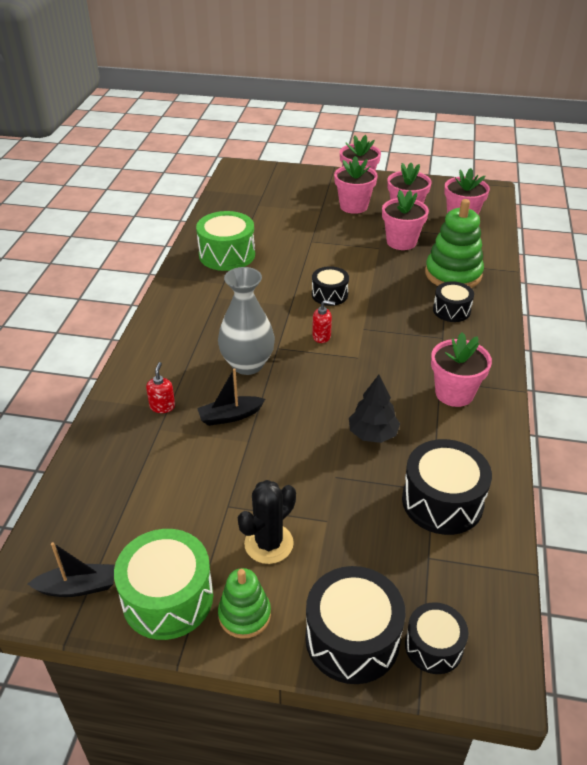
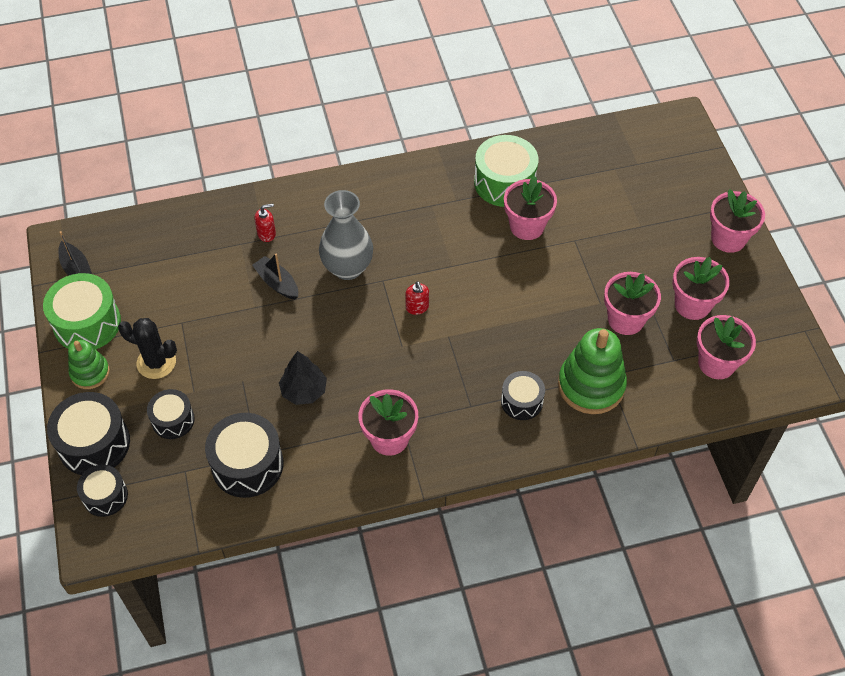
camera: 65 degrees right, 15 degrees up
black drum [312,266,349,306] -> black drum moved to [147,389,195,439]
pink flower pot [334,156,378,214] -> pink flower pot moved to [504,176,557,240]

